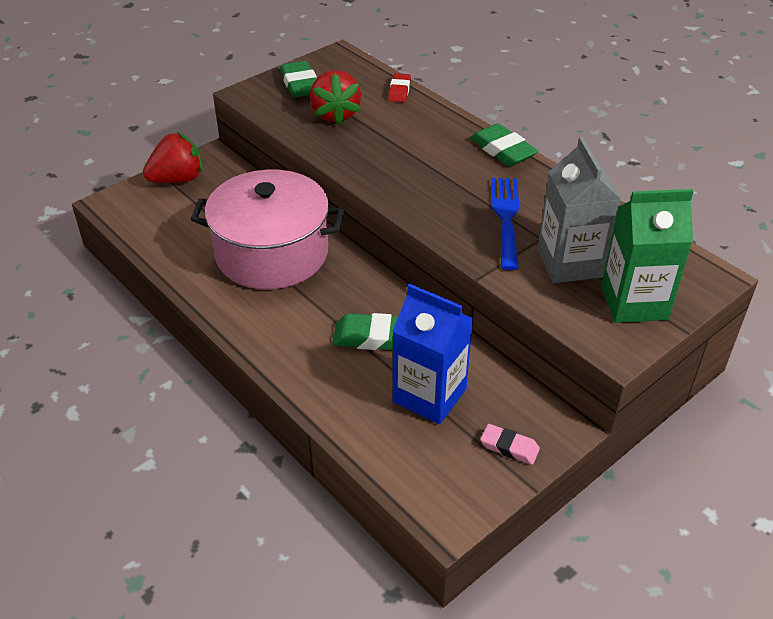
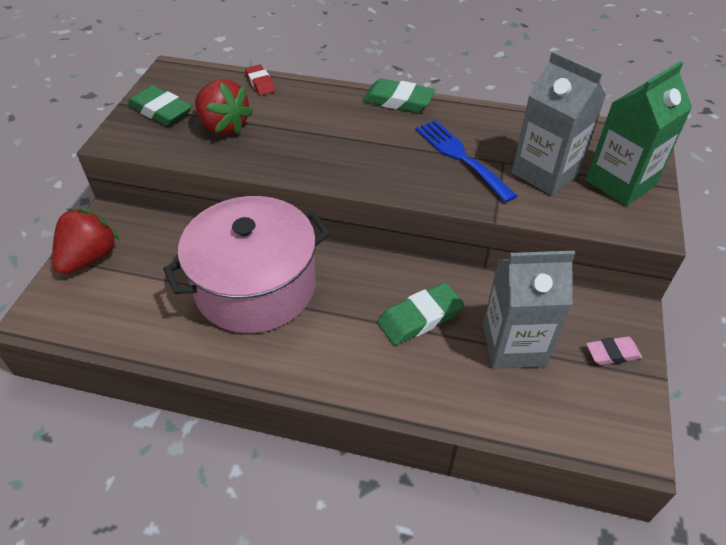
camera: 35 degrees left, 5 degrees up
blue carton [392,284,473,424] -> grey carton [483,251,575,369]

